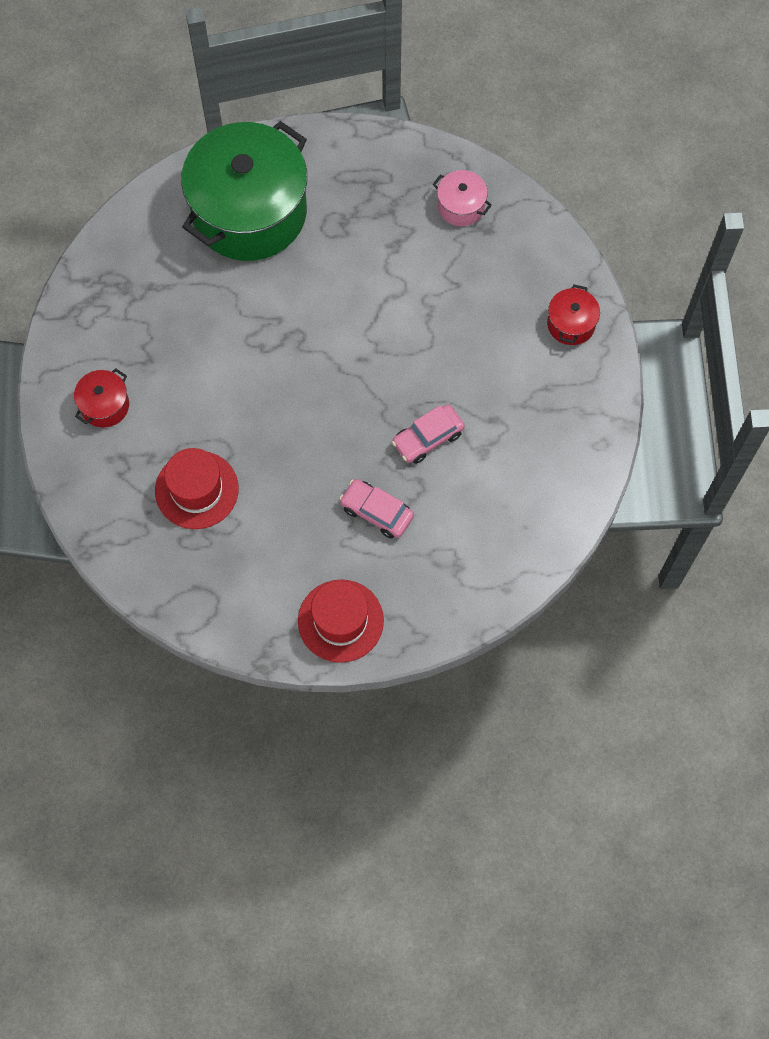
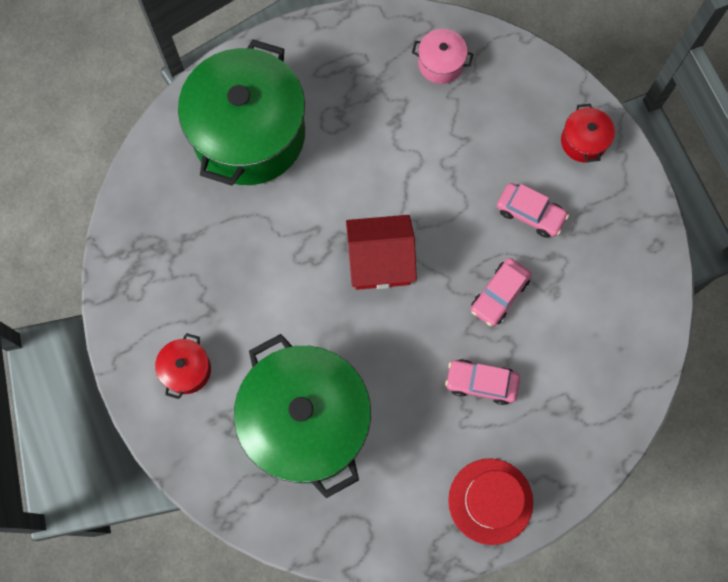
camera: 20 degrees left, 5 degrees up
red hat [155,448,239,529] -> green pot [234,334,371,498]
none -> red house [346,215,417,290]
none -> pink car [497,183,569,238]

